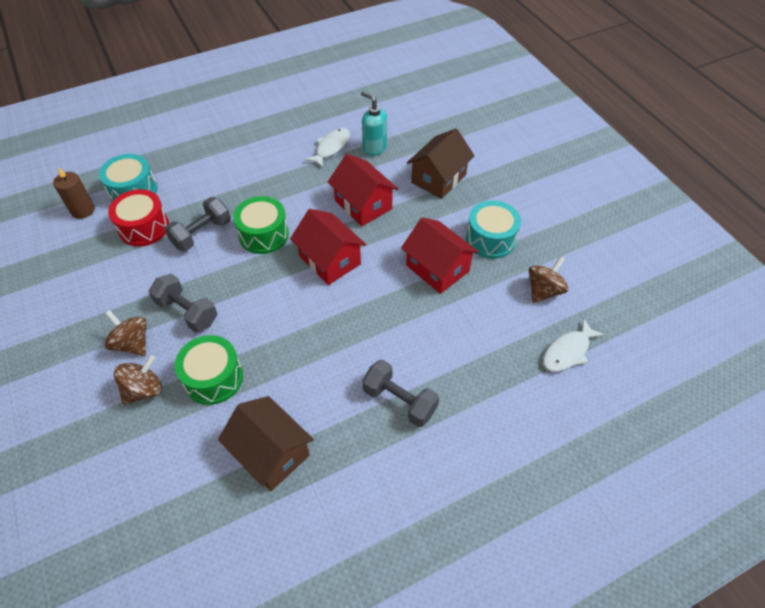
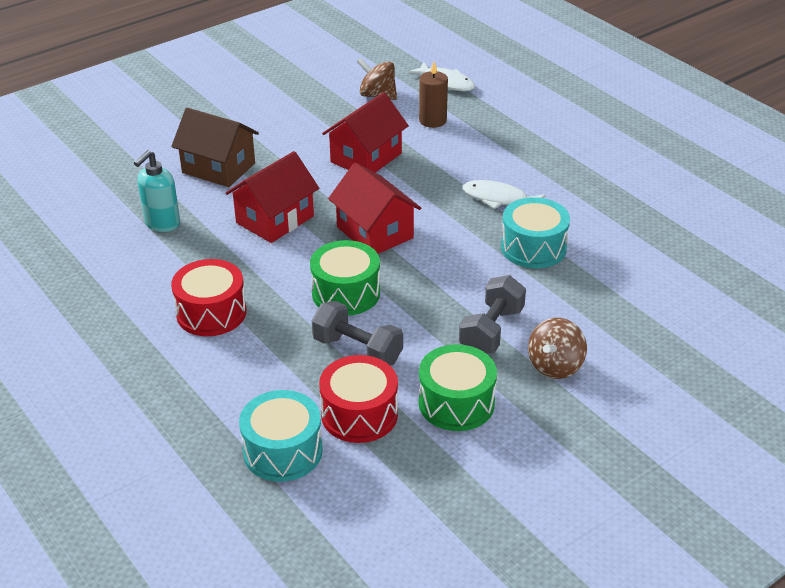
camera: 100 degrees left, 15 degrees down
brown candle [53,167,95,219] -> brown candle moved to [419,61,448,128]
brown spinning top [114,355,162,405] -> none
green drum [175,335,243,405] -> green drum moved to [419,344,497,431]
brown house [218,396,314,491] -> none
red house [290,209,366,285] -> red house turned 75 degrees counterclockwise [328,163,421,254]
white fish [305,128,350,168] -> white fish moved to [463,180,546,209]
grey dumbbell [362,360,439,427] -> none
turquoise drum [466,200,521,259] -> turquoise drum moved to [501,197,570,268]
none -> red drum [171,259,246,336]

